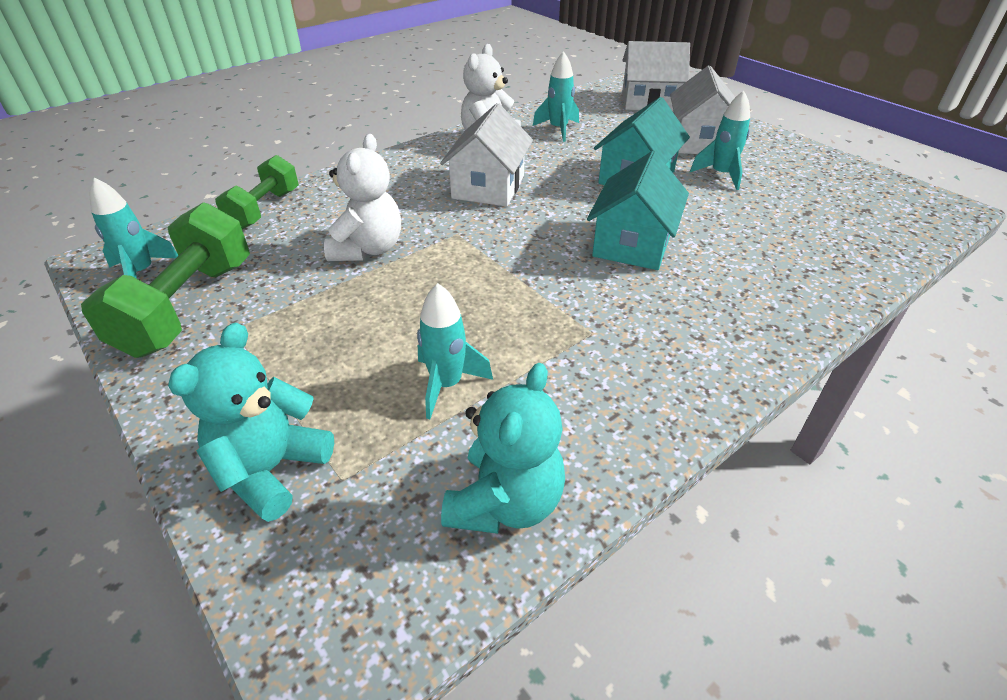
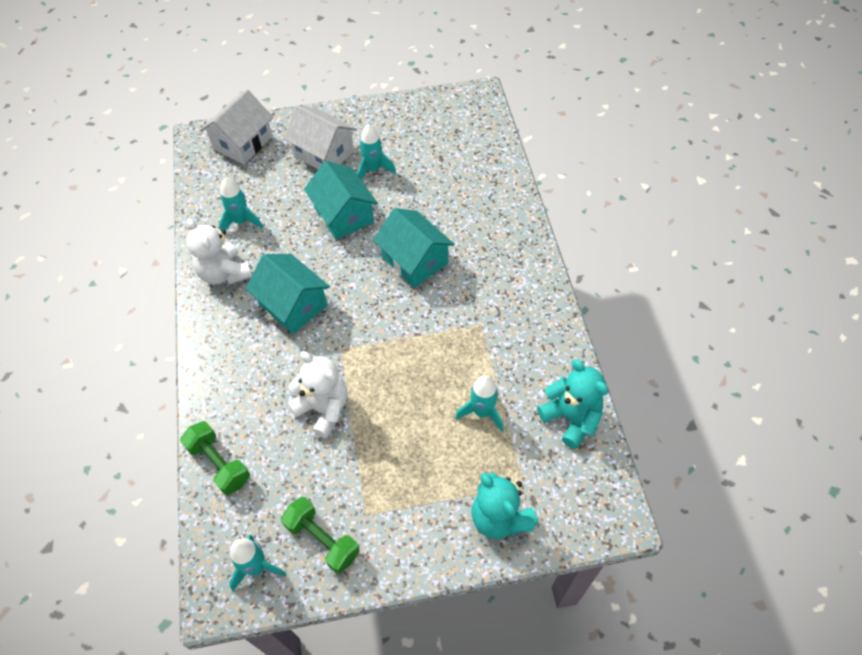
camera: 60 degrees left, 15 degrees up
green dumbbell [81,202,250,358] -> green dumbbell [281,497,360,574], size x0.65
white house [440,103,533,207] -> turquoise house [246,254,330,334]

